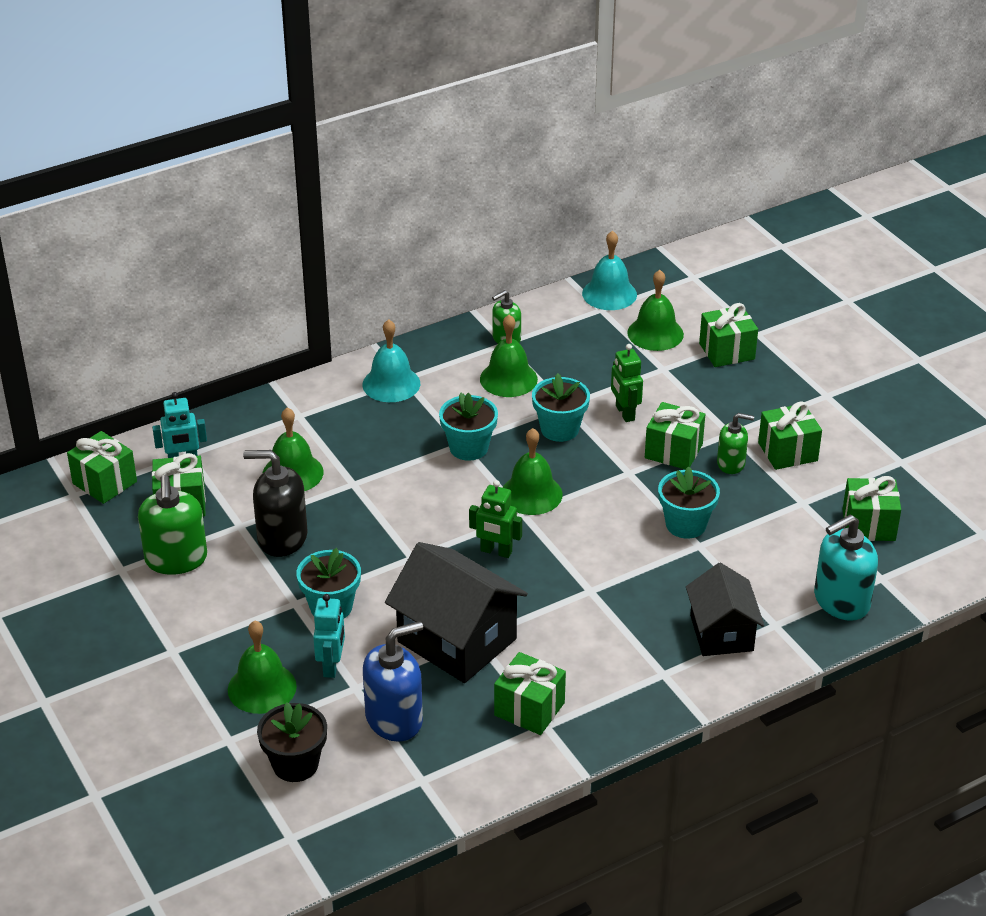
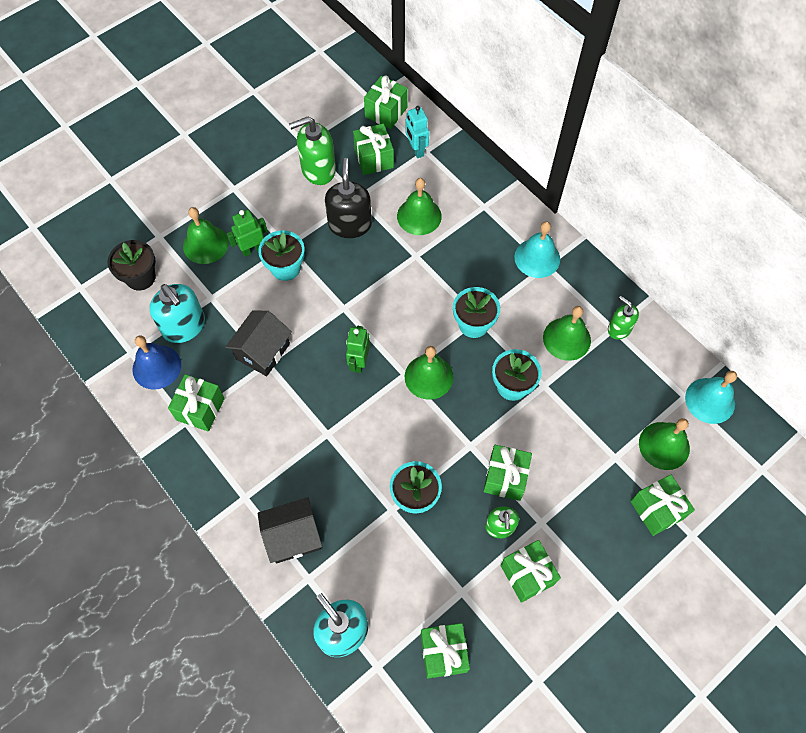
camera: 80 degrees right, 25 degrees up
turquoise robot [313,594,345,678] -> none
blue soap dispenser [363,621,423,742] -> turquoise soap dispenser [149,284,205,343]
black house [385,542,528,683] -> black house [225,310,292,376], size x0.65
green robot [611,344,643,422] -> green robot moved to [227,210,267,257]
none -> blue bell [132,336,181,390]

